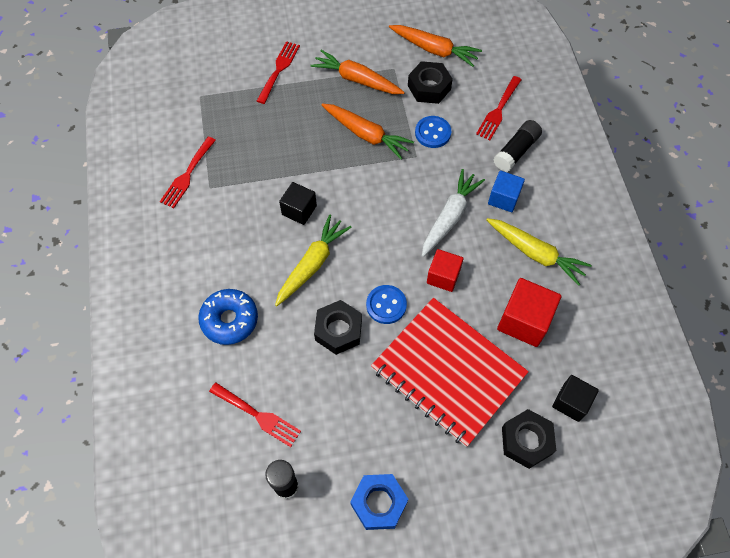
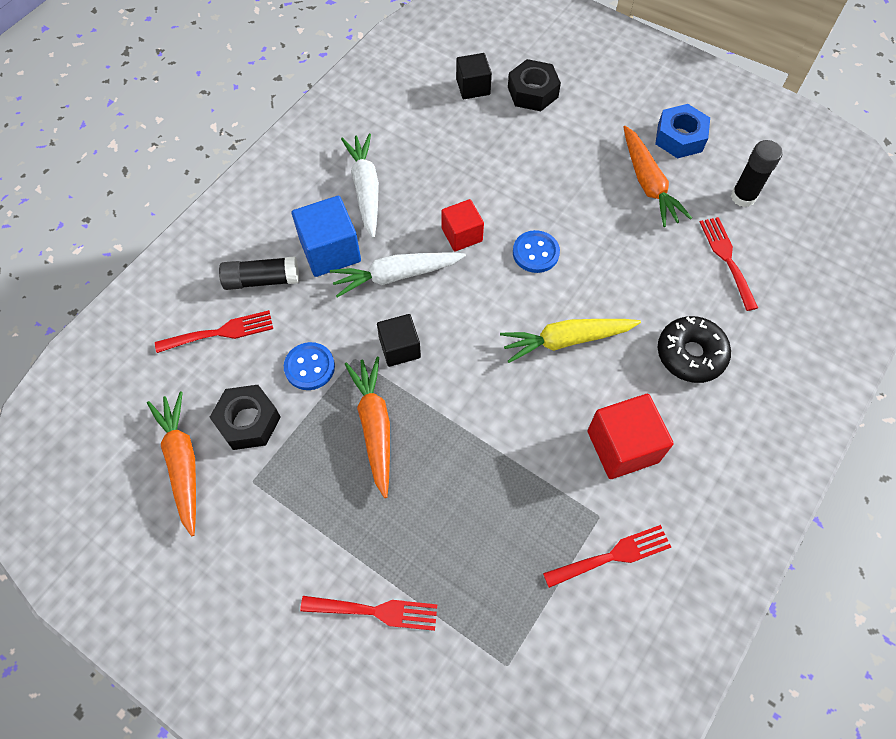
camera: 135 degrees left, 0 degrees up
blue donut [198,289,258,345] -> black donut [658,316,731,383]
red fork [257,41,300,104] -> red fork turned 150 degrees counterclockwise [300,596,437,631]
black cube [279,182,317,225] -> black cube moved to [377,314,421,367]
orange carrot [310,50,405,94] -> orange carrot moved to [624,126,692,227]
black nut [314,300,362,355] -> none
red notebook [371,298,529,447] -> none
yellow carrot [487,218,592,286] -> white carrot [341,134,379,238]
blue cube [488,171,525,212] -> blue cube [292,196,361,277], size x1.54
red cube [497,278,561,347] -> red cube moved to [587,394,673,479]

